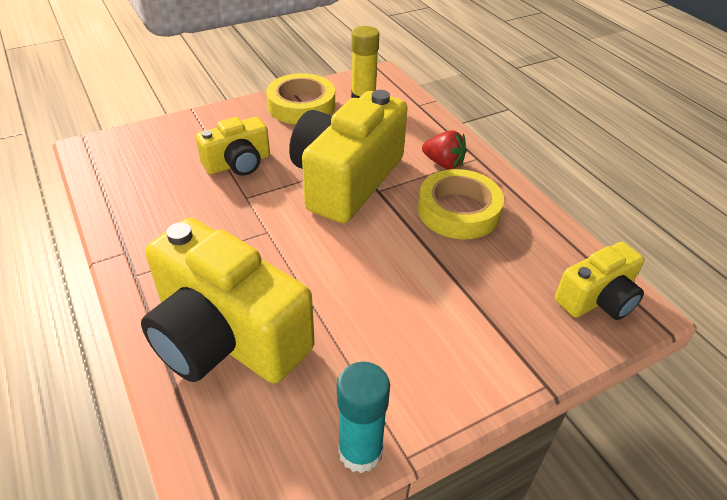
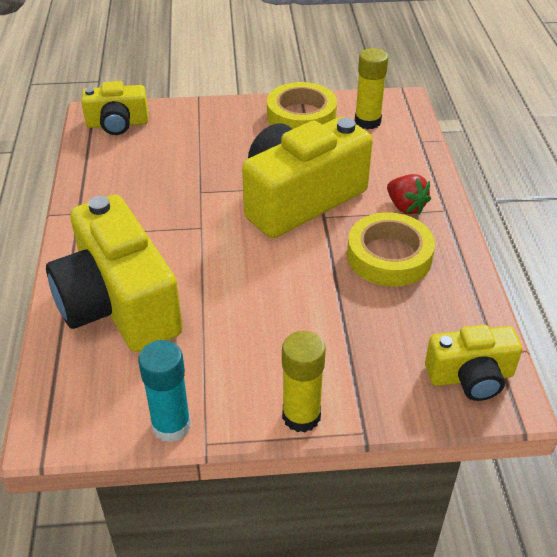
camera: 25 degrees right, 0 degrees up
yellow camera [196,117,270,176] -> yellow camera moved to [81,81,148,135]
none -> yellow glue stick [282,331,326,433]

